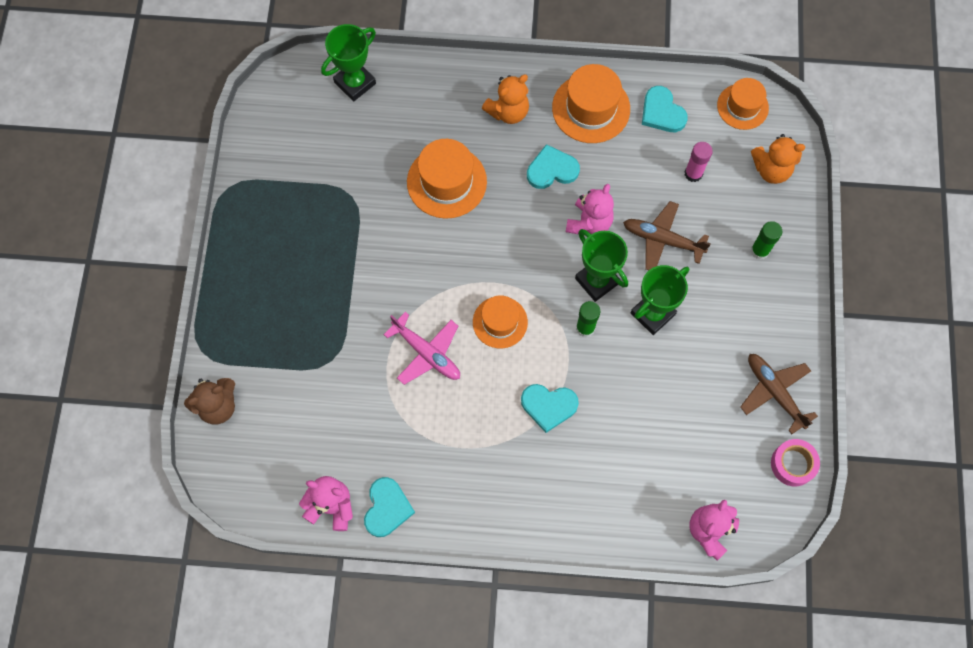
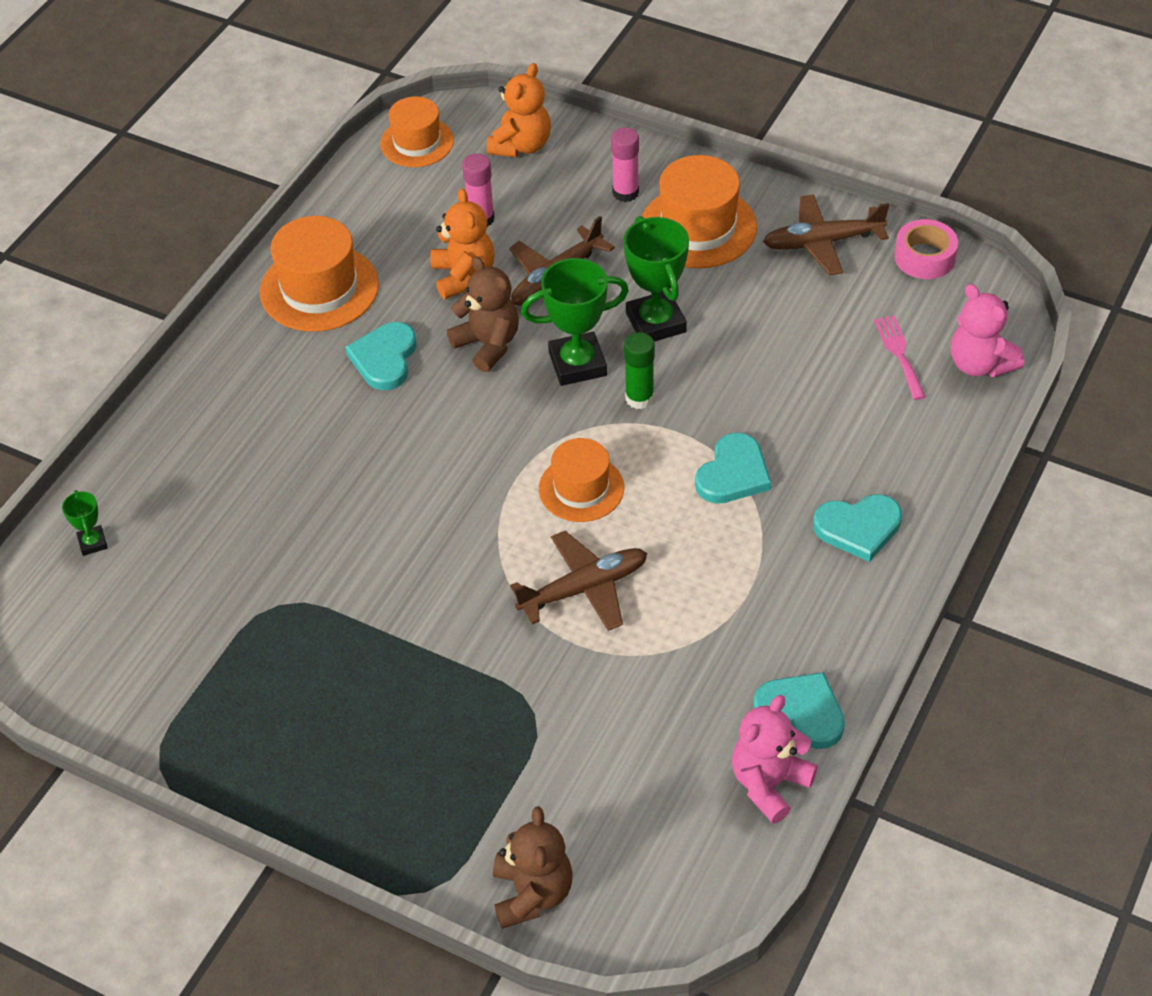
camera: 65 degrees left, 20 degrees down
green trophy [321,24,376,101] -> green trophy [62,490,108,556], size x0.50
pink plane [384,312,460,385] -> brown plane [510,531,647,631]
orange hat [407,139,487,219] -> orange hat moved to [642,155,757,268]
orange teddy bear [482,75,529,124] -> orange teddy bear moved to [430,188,495,299]
pink teddy bear [566,184,614,236] -> brown teddy bear [447,257,519,372]
turquoise heart [642,86,688,132] -> turquoise heart moved to [813,494,902,562]
green glue stick [751,221,782,260] -> pink glue stick [611,127,639,202]
none -> pink fork [874,315,926,400]

